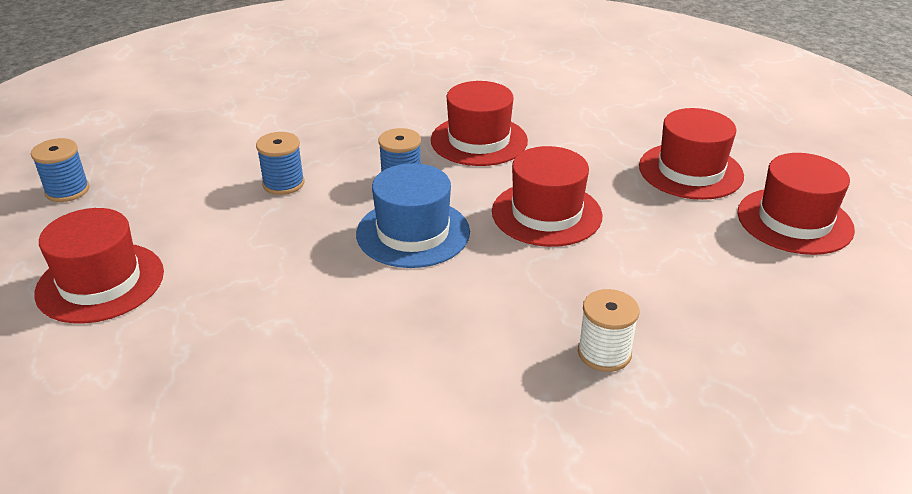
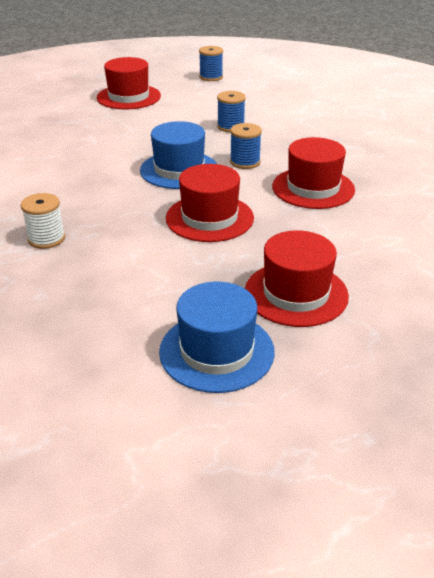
camera: 85 degrees right, 0 degrees up
red hat [737,153,855,255] -> blue hat [159,282,275,393]

